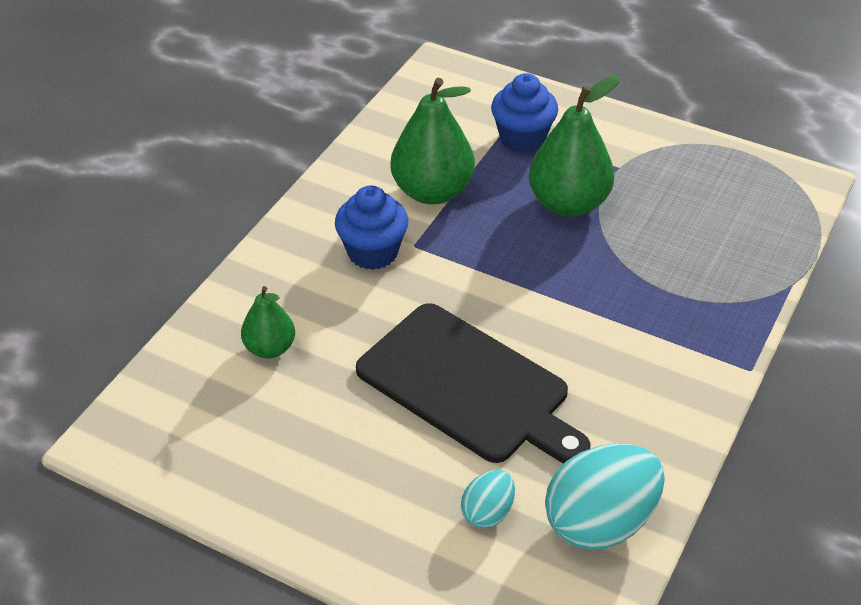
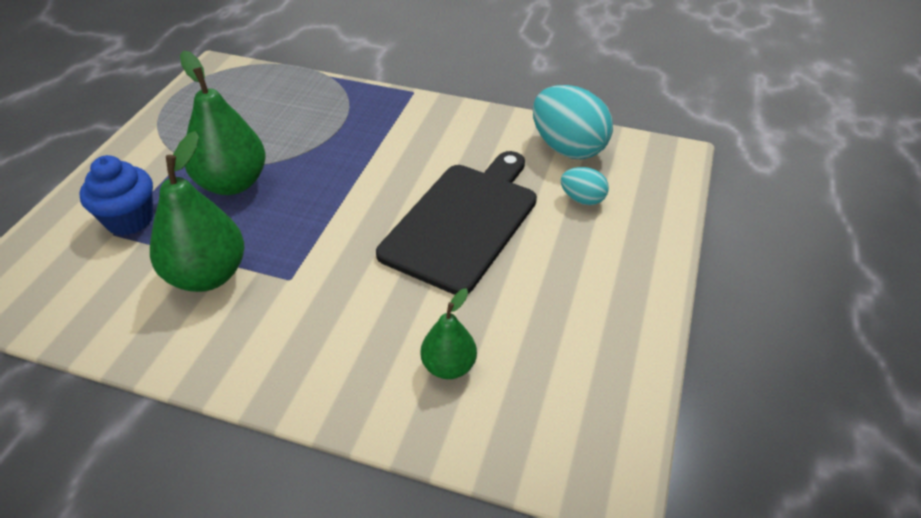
camera: 100 degrees left, 0 degrees up
blue cupcake [335,185,408,270] -> none

